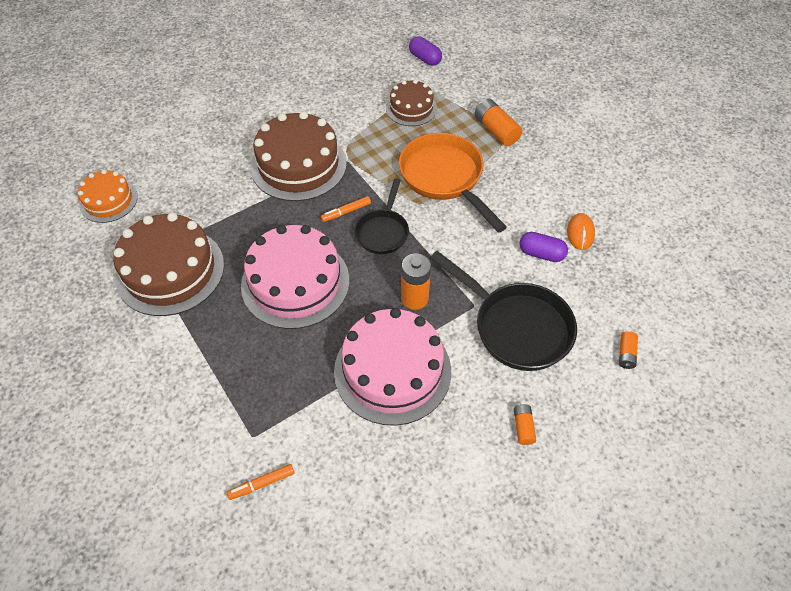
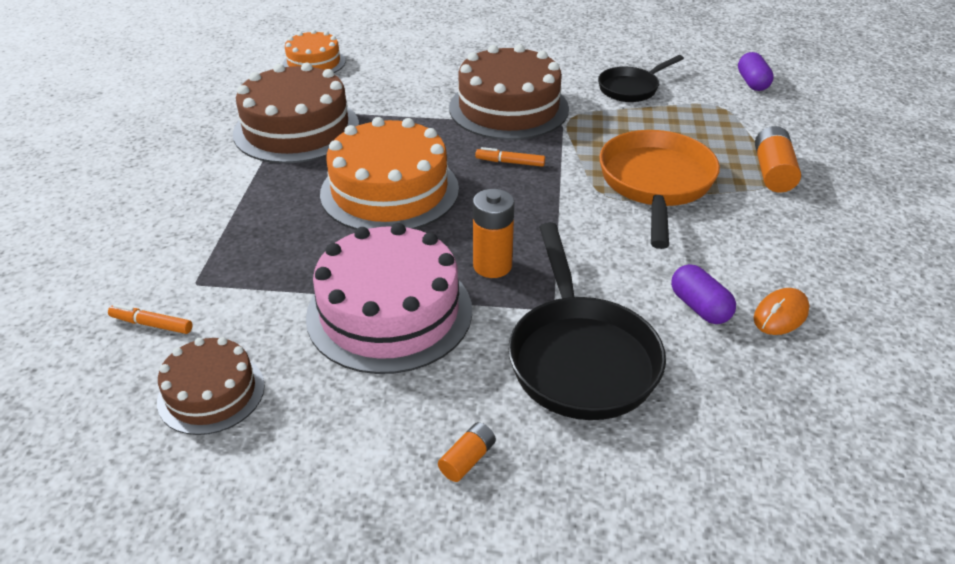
camera: 40 degrees right, 15 degrees down
pink cake [241,225,349,329] -> orange cake [320,117,459,230]
black pan [355,178,409,254] -> black pan moved to [598,55,684,102]
brown cake [386,80,437,126] -> brown cake moved to [157,337,265,435]
orange battery [619,331,638,369] -> none

